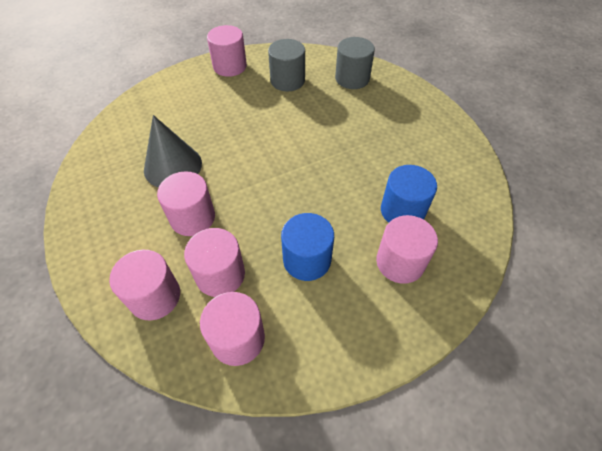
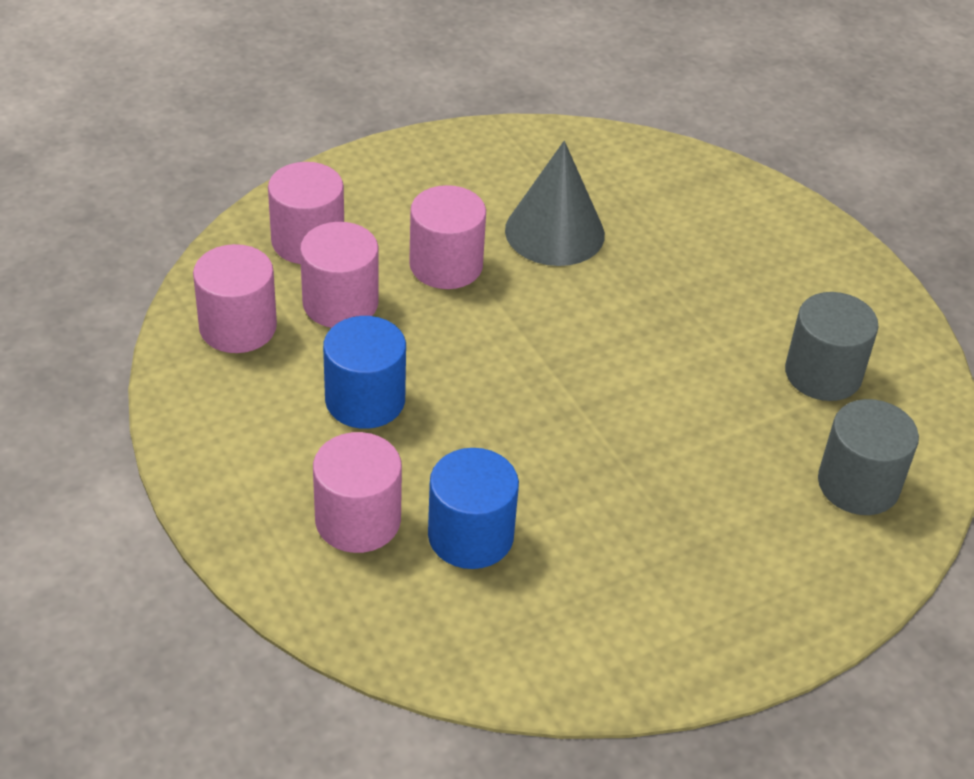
camera: 85 degrees right, 10 degrees down
pink cylinder [207,25,247,77] -> none

